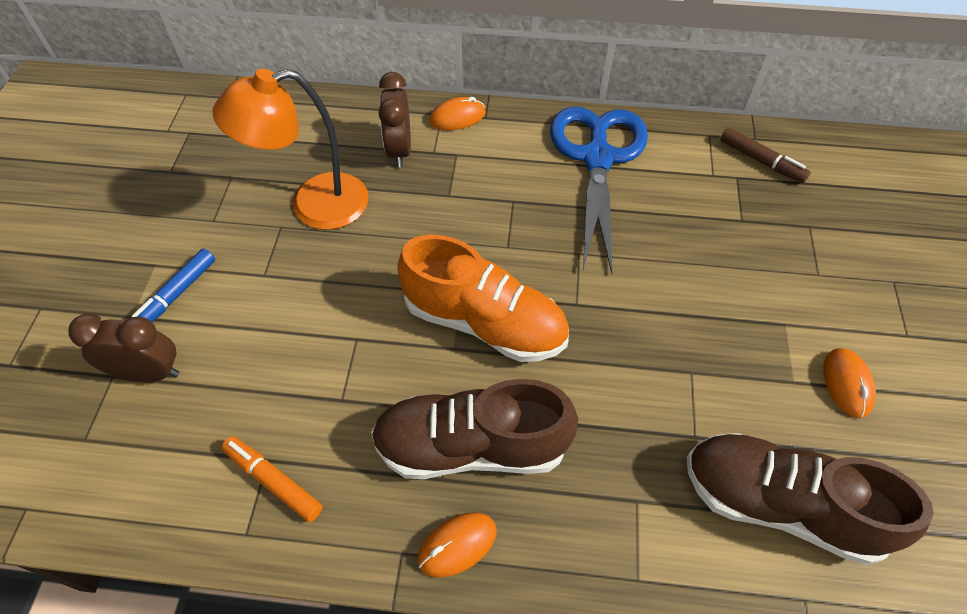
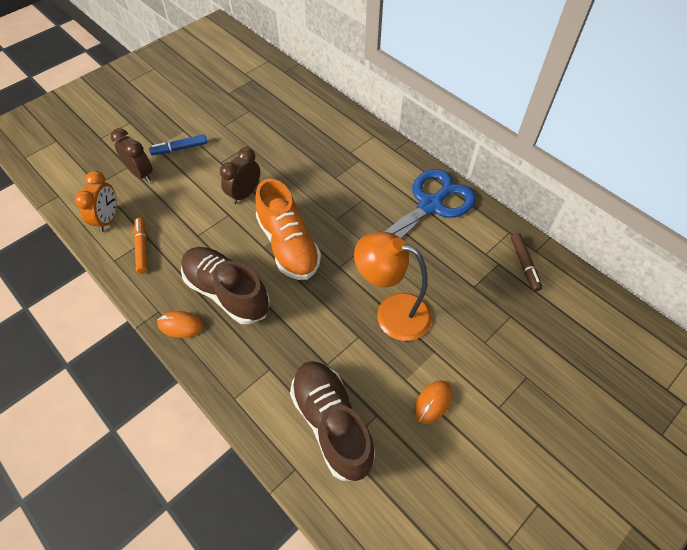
camera: 40 degrees right, 0 degrees up
orange lamp [213,69,369,230] -> orange lamp moved to [354,232,432,341]
brown clock [378,72,411,167] -> brown clock moved to [220,147,260,204]
orange mouse [430,97,486,130] -> none
none -> orange clock [75,171,117,232]

